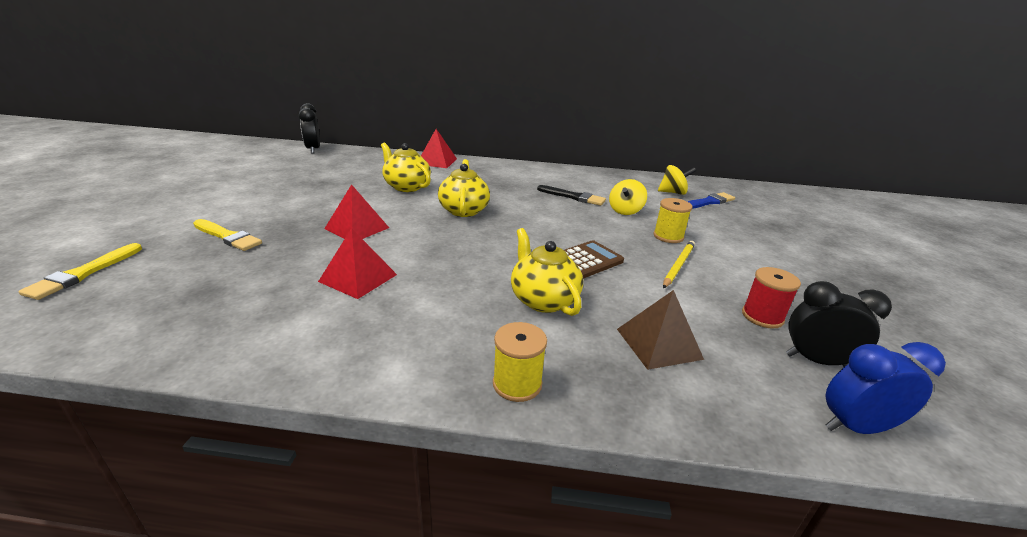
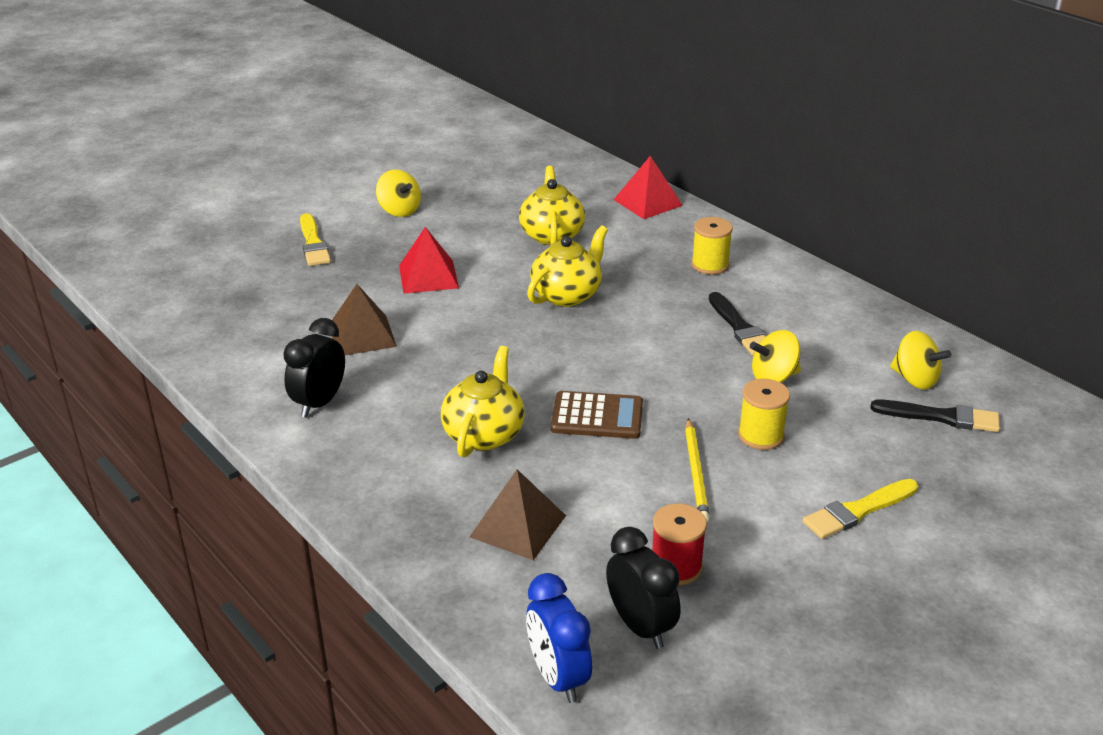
camera: 45 degrees right, 5 degrees up
yellow brush [18,243,142,300] -> yellow brush moved to [803,479,918,539]
black clock [299,103,320,154] -> black clock moved to [283,318,345,418]
red pyramid [318,228,397,299] -> brown pyramid [332,284,397,355]
yellow spool [493,322,547,402] -> yellow spool moved to [691,217,733,275]
yellow pencil [663,241,695,288] -> yellow pencil turned 105 degrees clockwise [685,418,710,522]
blue brush [687,192,735,209] -> black brush [870,400,1000,432]
blue clock [826,342,946,434] -> blue clock turned 150 degrees counterclockwise [526,573,592,703]
none -> yellow spinning top [376,170,421,217]

